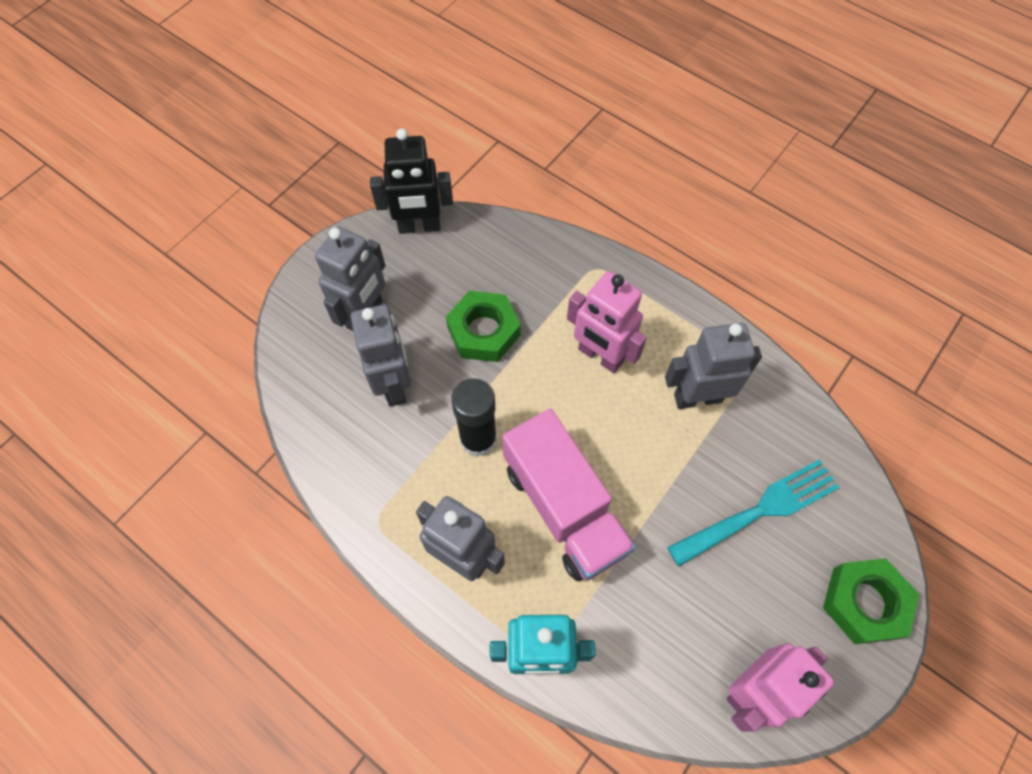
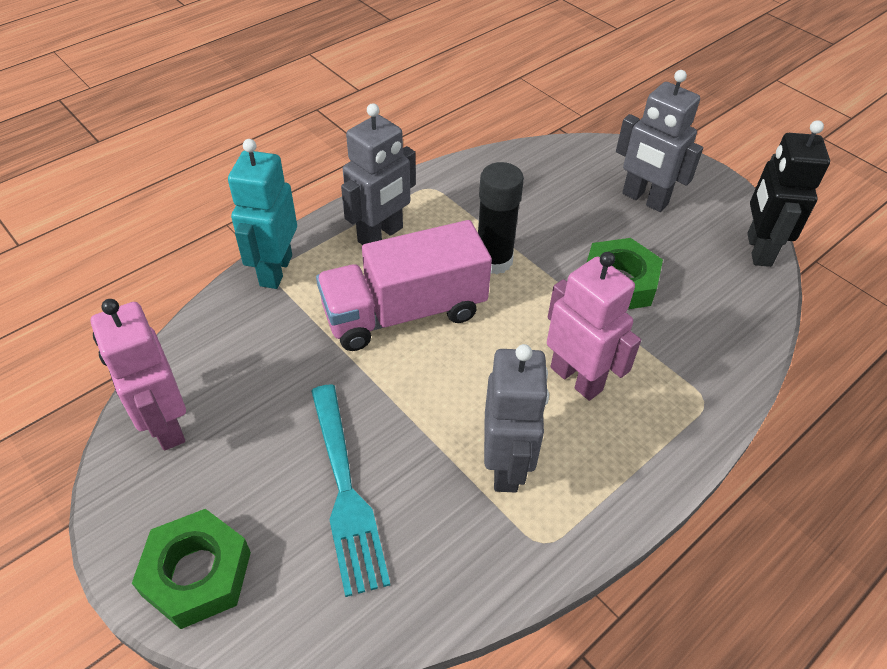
camera: 100 degrees right, 15 degrees down
grey robot [351,305,411,407] -> none
pink robot [567,271,647,373] -> pink robot turned 90 degrees clockwise [547,252,641,401]

